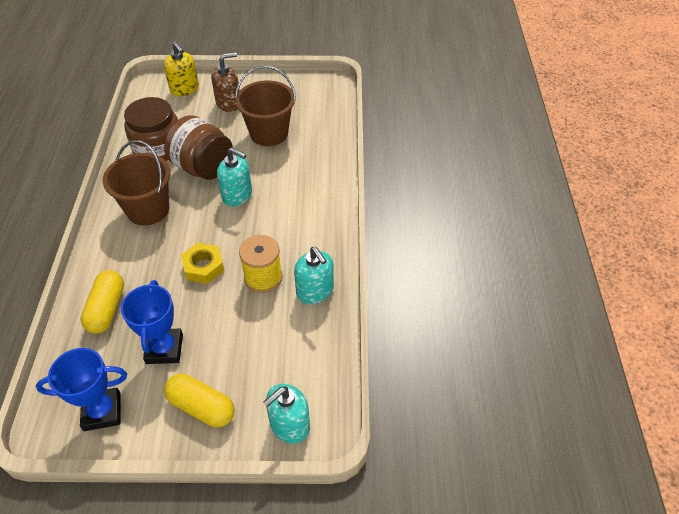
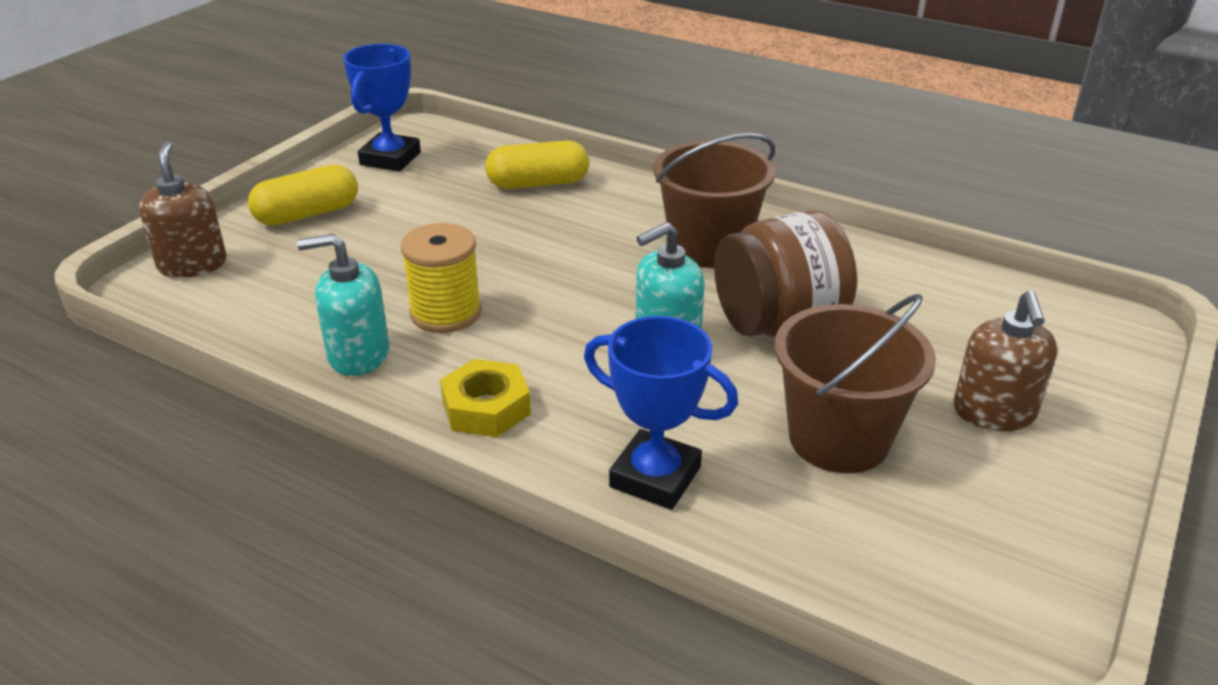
camera: 120 degrees right, 15 degrees down
yellow capsule [80,270,124,334] -> yellow capsule turned 45 degrees counterclockwise [485,140,589,189]
blue trophy [121,280,183,364] -> blue trophy moved to [584,316,738,510]
brown jar [124,97,178,161] -> none
yellow soap dispenser [164,42,199,96] -> none
yellow nut [181,243,225,284] -> yellow nut moved to [440,359,531,437]
turquoise soap dispenser [264,384,310,444] -> brown soap dispenser [139,141,227,278]

